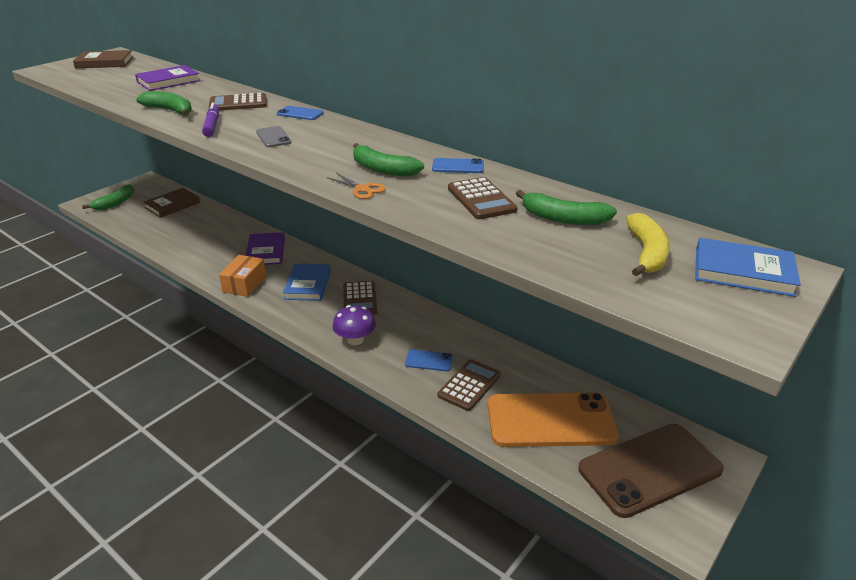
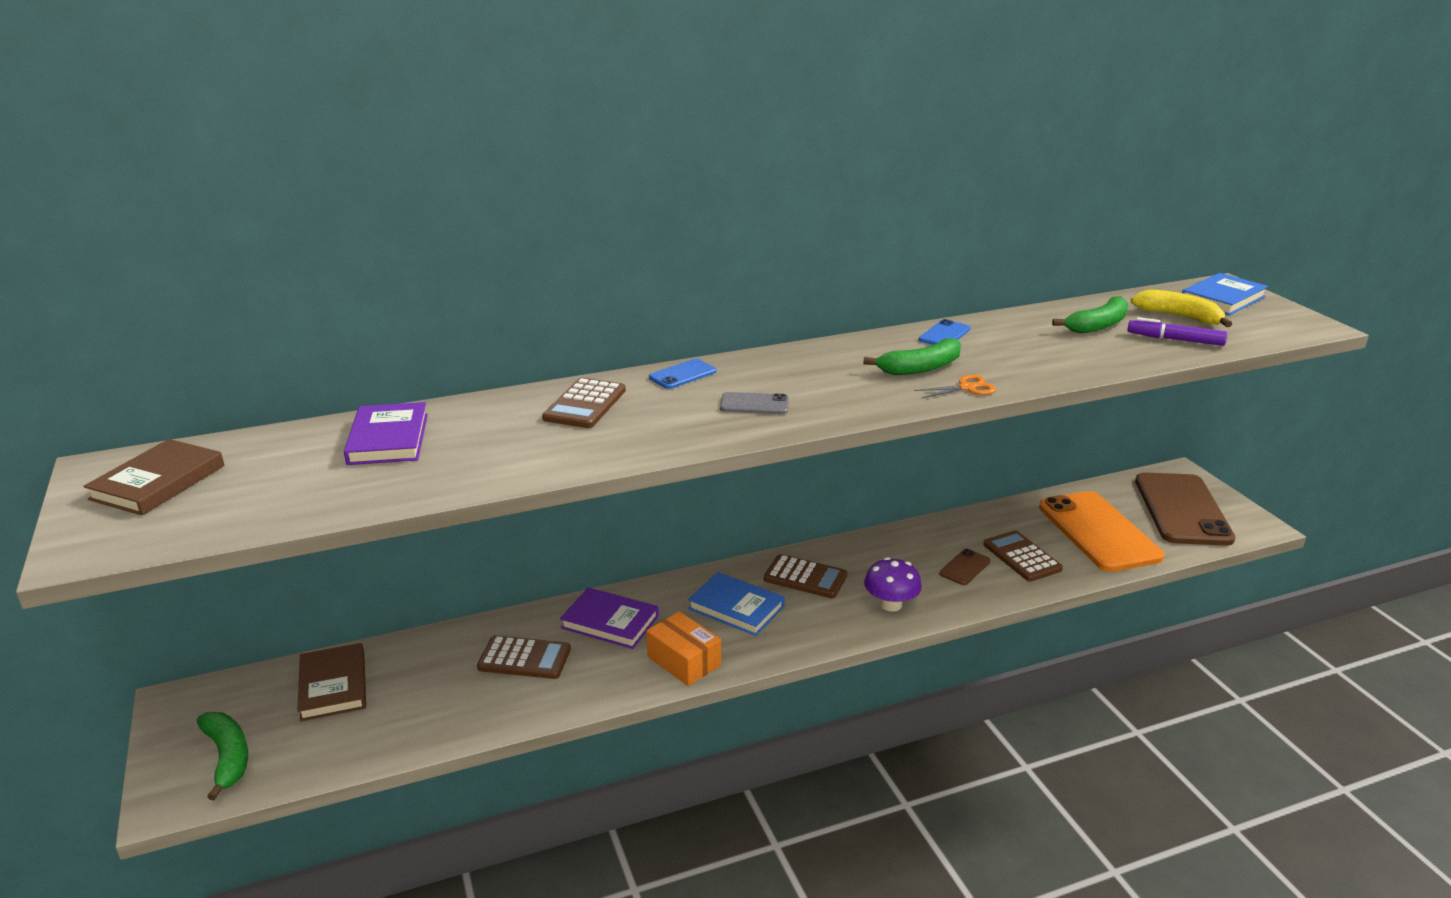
camera: 60 degrees left, 5 degrees down
green banana [136,91,192,116] -> none
purple marker [202,102,219,137] -> purple marker moved to [1127,317,1227,346]
blue phone [405,349,453,371] -> brown phone [939,549,991,585]
brown calculator [448,177,518,219] -> brown calculator moved to [477,635,571,679]
orange phone [488,393,619,447] -> orange phone turned 45 degrees counterclockwise [1039,491,1164,572]

